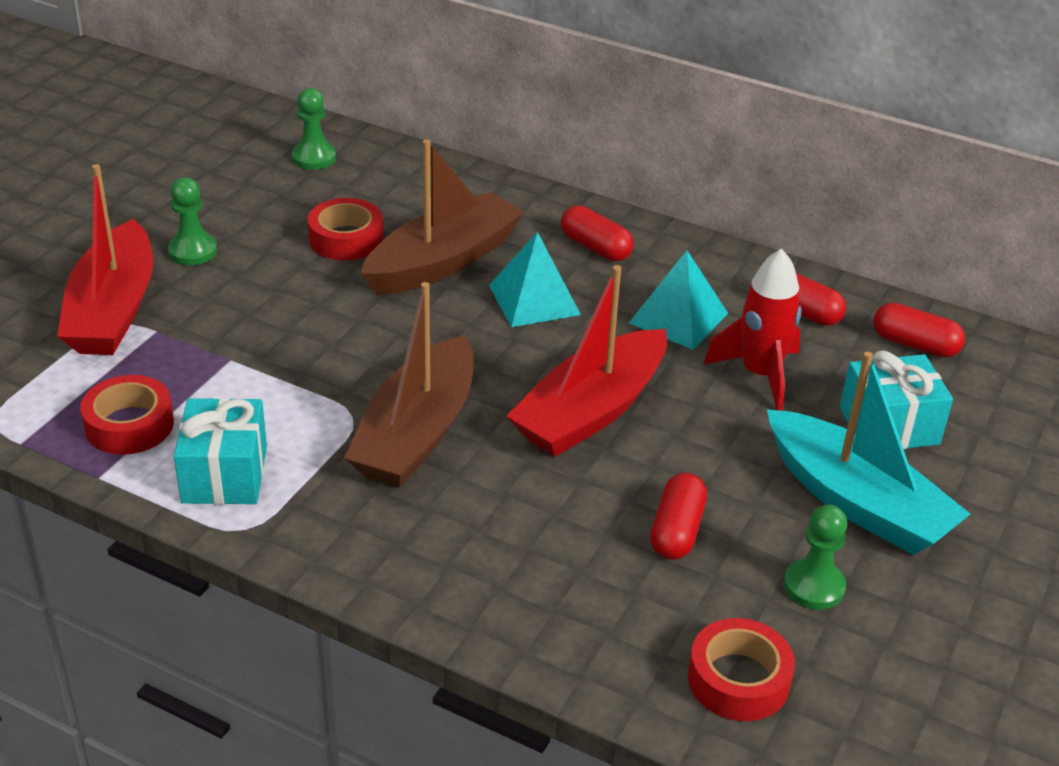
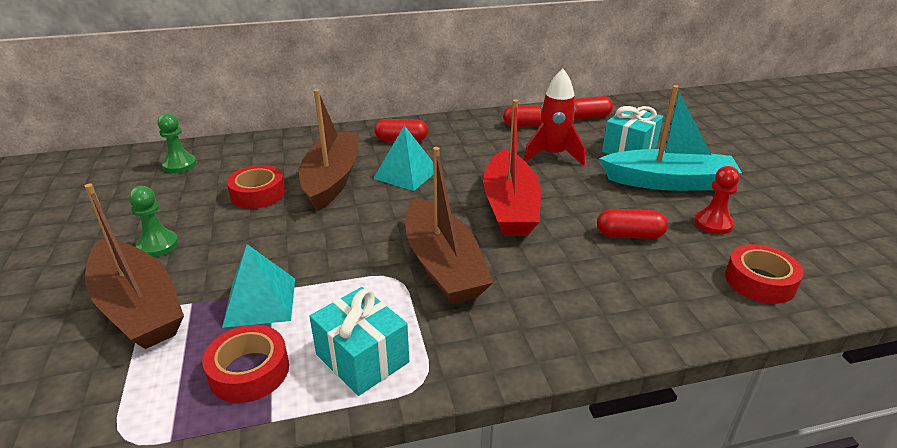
camera: 40 degrees left, 5 degrees down
red boat [57,164,153,355] -> brown boat [85,184,184,349]
turquoise pyramid [629,250,728,350] -> turquoise pyramid moved to [222,244,295,328]
red capsule [650,473,707,560] -> red capsule turned 60 degrees counterclockwise [597,209,668,239]
green pawn [784,504,847,609] -> red pawn [694,166,740,234]

